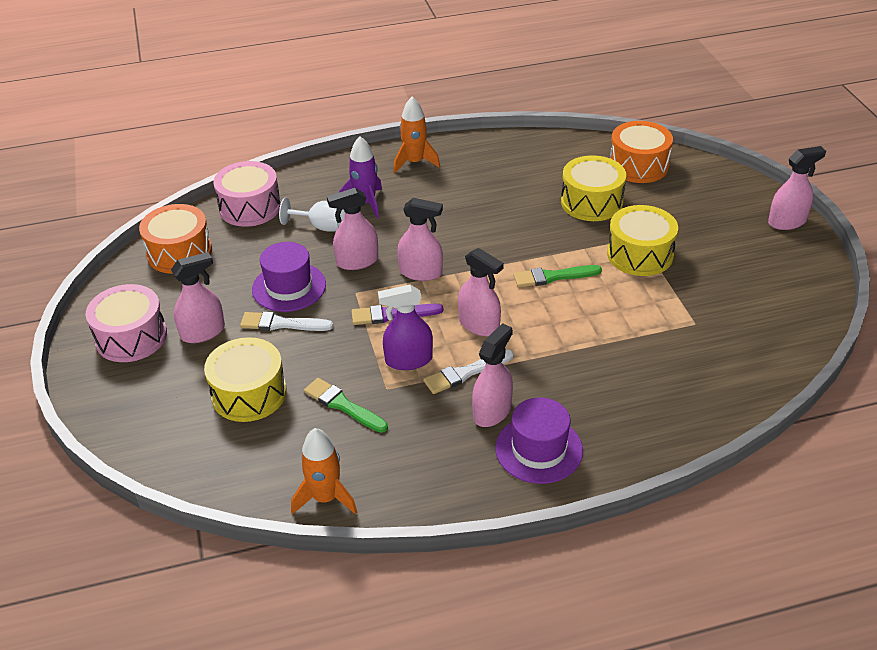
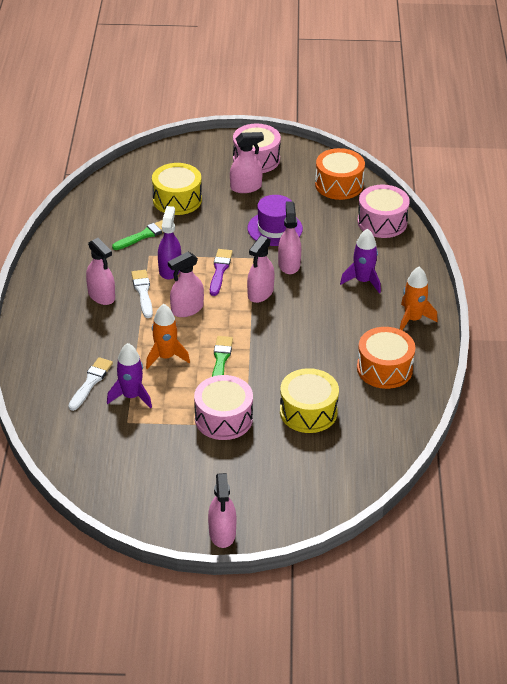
camera: 105 degrees right, 0 degrees up
pink spray bottle [171,252,225,343] -> pink spray bottle turned 90 degrees counterclockwise [230,132,264,193]
white brush [240,312,333,331] -> white brush moved to [68,357,113,411]
white goblet [279,197,345,232] -> none
orange rocket [291,428,357,515] -> orange rocket moved to [146,304,190,369]
purple hat [495,397,583,484] -> none
yellow drum [607,205,678,276] -> pink drum [194,375,253,440]
orange drum [610,121,673,183] -> orange drum moved to [357,327,416,389]
none -> purple rocket [107,343,152,408]

